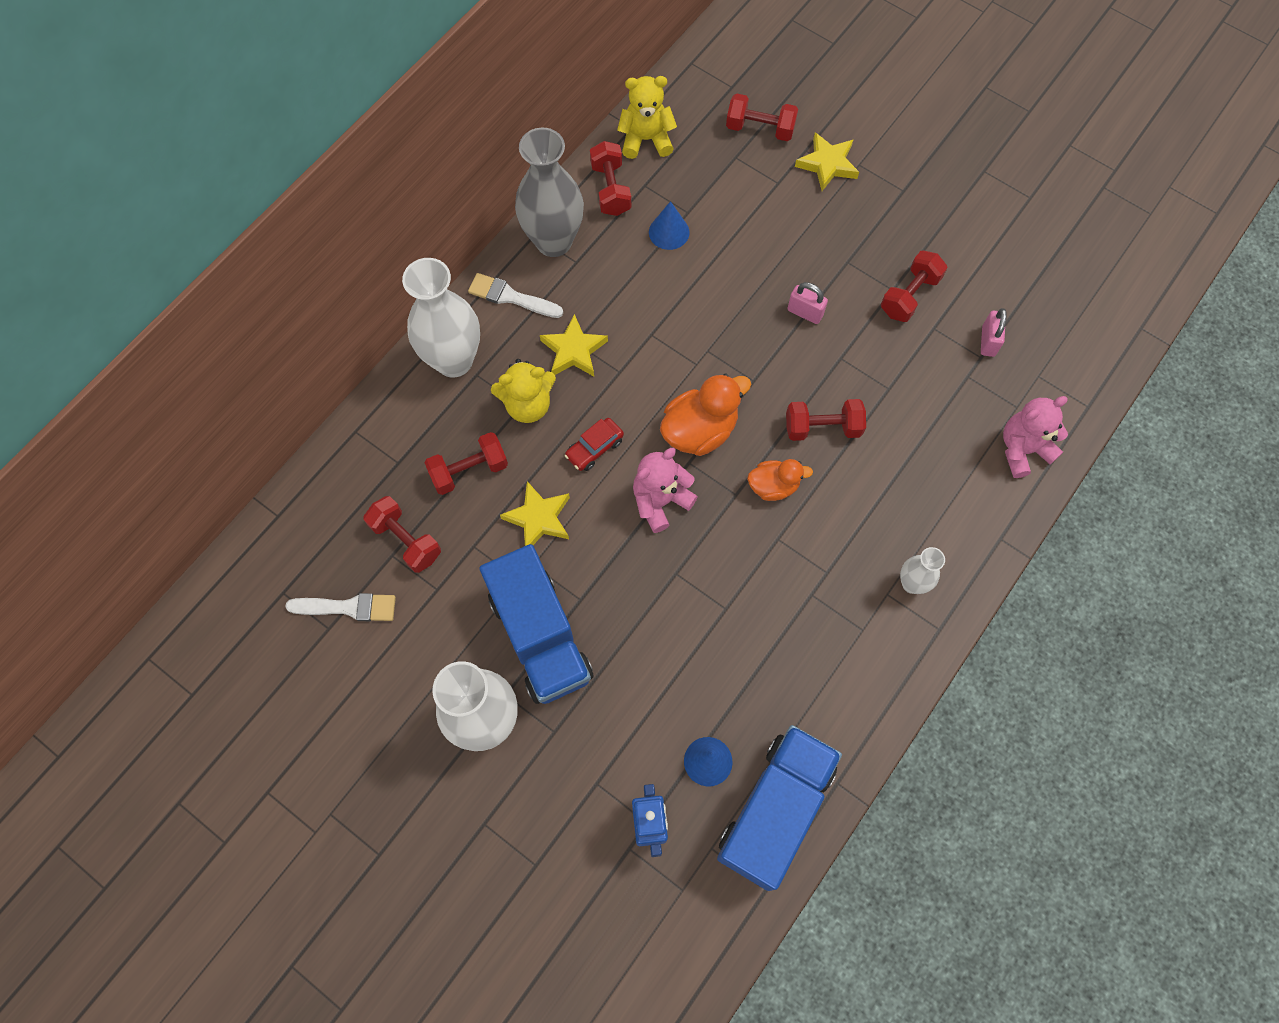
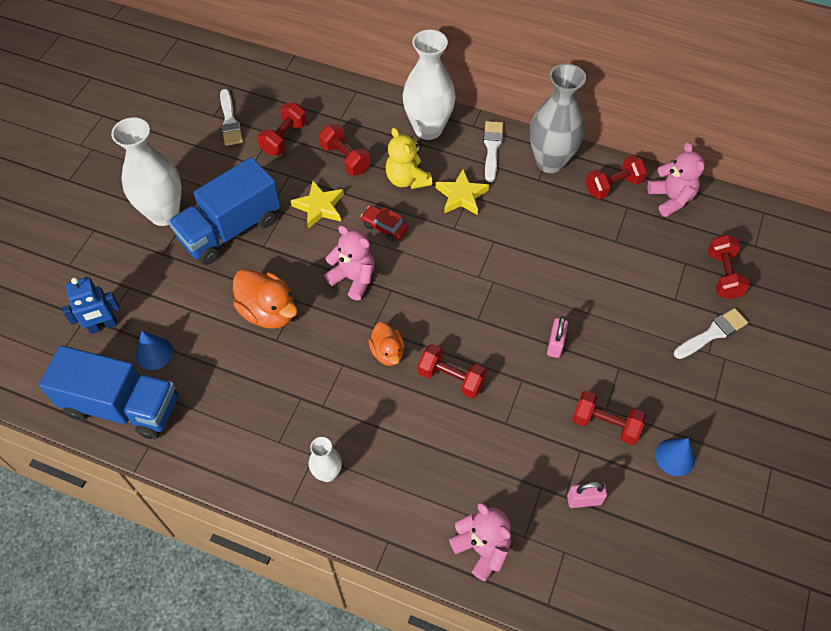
camera: 75 degrees right, 10 degrees down
yellow teddy bear [617,76,677,159] -> pink teddy bear [647,142,705,217]
blue cone [649,201,689,250] -> blue cone moved to [655,438,695,476]
orange duck [660,374,751,456] -> orange duck moved to [233,269,298,329]
red dumbbell [786,399,866,441] -> red dumbbell turned 45 degrees counterclockwise [418,344,487,398]
yellow star [795,132,859,191] -> white brush [674,308,748,359]

